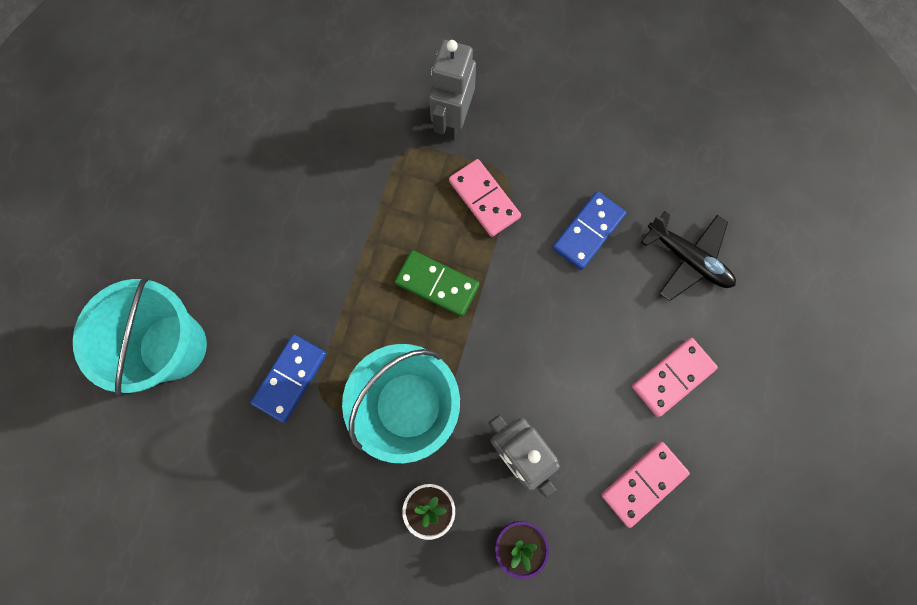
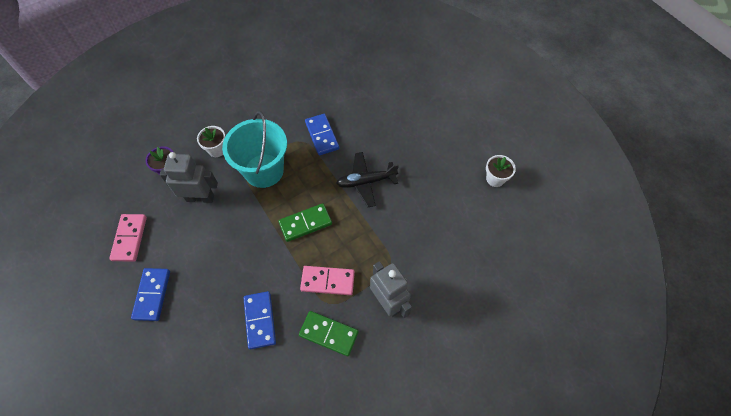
camera: 130 degrees right, 15 degrees down
turquoise bucket [73,277,207,395] -> none
pink domino [632,338,718,417] -> blue domino [131,268,170,321]
black plane [641,211,736,301] -> black plane moved to [336,152,399,207]
none -> green domino [299,311,359,356]
none -> white flower pot [486,155,516,187]

